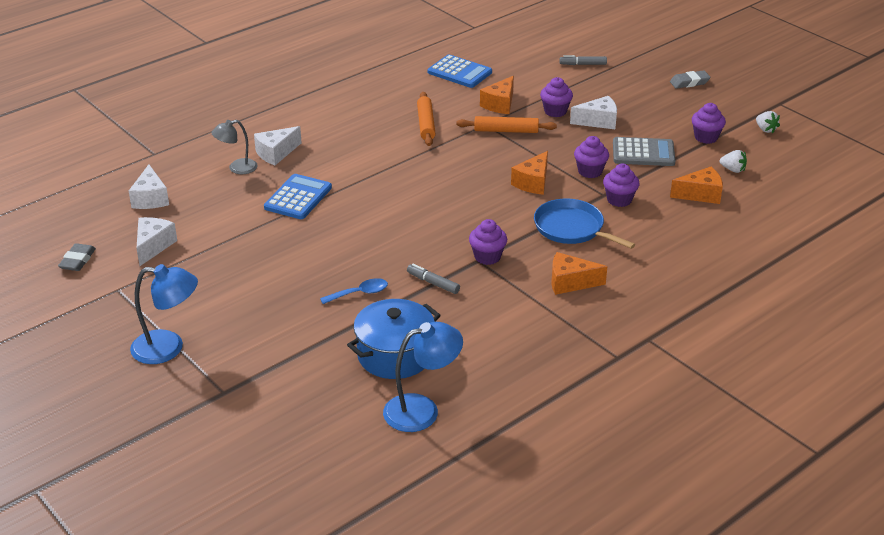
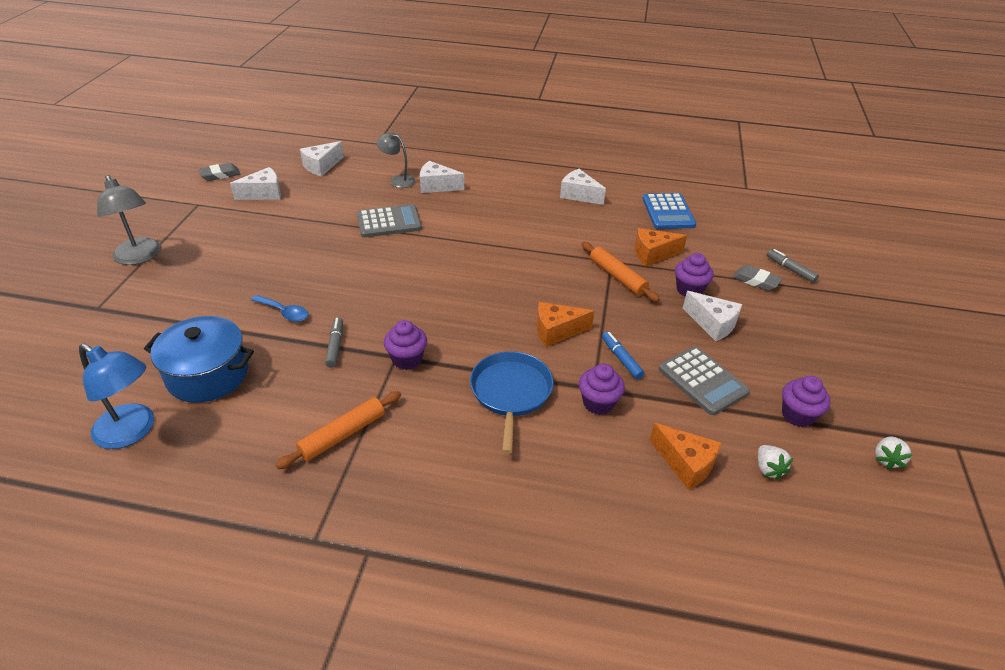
camera: 50 degrees right, 5 degrees up
blue lamp [130,264,198,364] -> grey lamp [97,175,161,265]
blue calculator [264,174,332,219] -> grey calculator [357,204,422,238]
orange rolling pin [417,92,436,146] -> orange rolling pin moved to [276,391,401,469]
orange cheese [552,252,607,295] -> none
purple cupcake [574,136,609,178] -> blue marker [602,332,645,379]
grey eraser [670,70,710,89] -> grey eraser moved to [733,265,782,291]
none -> white cheese [560,169,606,205]

